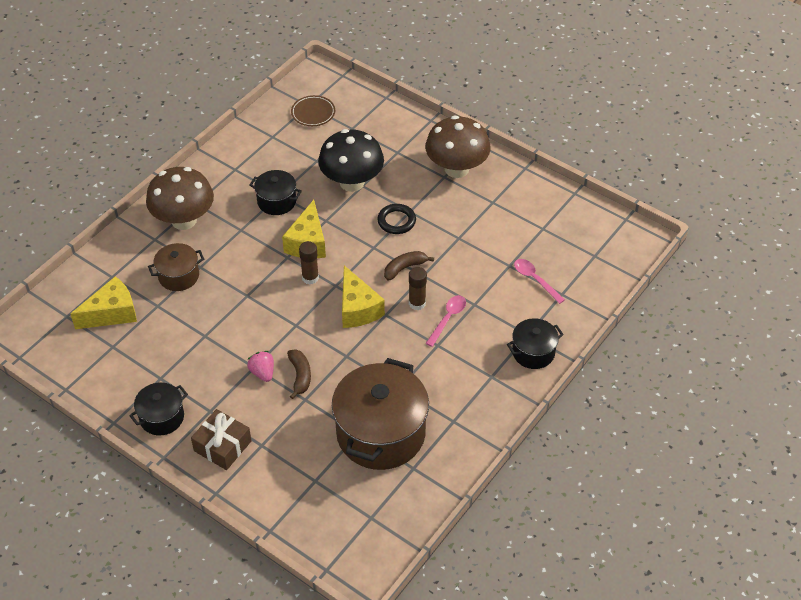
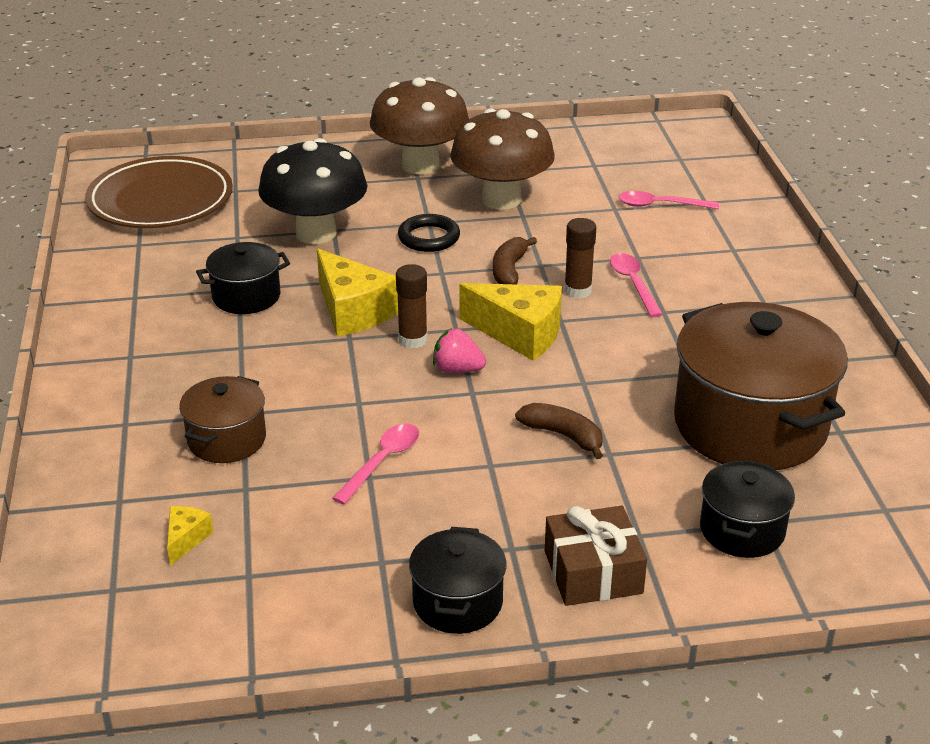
camera: 45 degrees left, 15 degrees down
yellow cheese [71,276,137,329] -> yellow cheese [167,506,213,566], size x0.49
brown mushroom [146,167,214,230] -> brown mushroom moved to [450,109,555,210]
pink strawberry [247,351,274,382] -> pink strawberry moved to [433,328,486,373]
brown plate [291,95,335,126] -> brown plate [85,156,233,228], size x1.96
black pot [507,318,564,369] -> black pot moved to [700,460,795,558]
none -> pink spoon [332,424,419,504]

